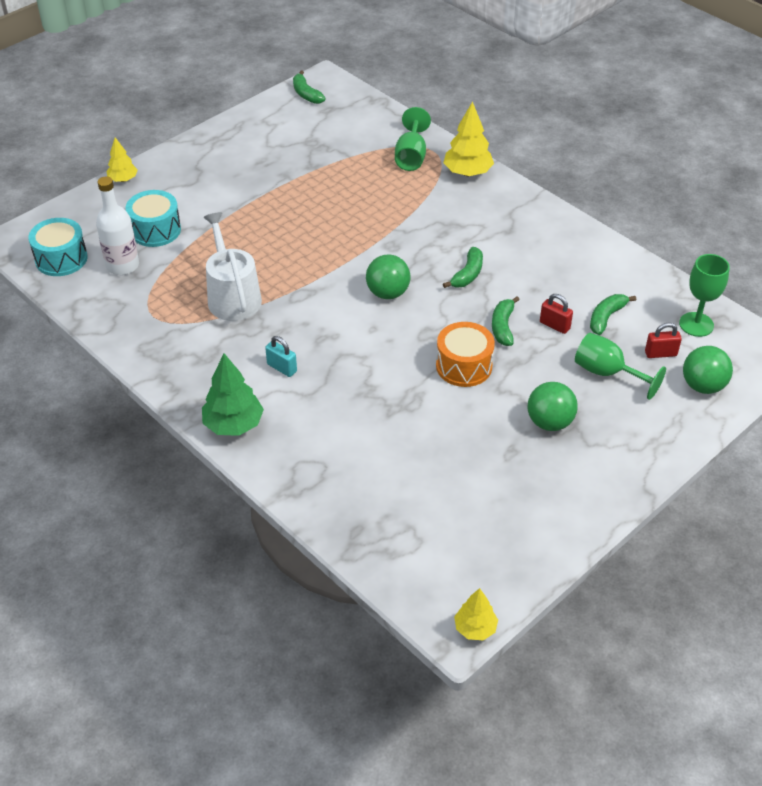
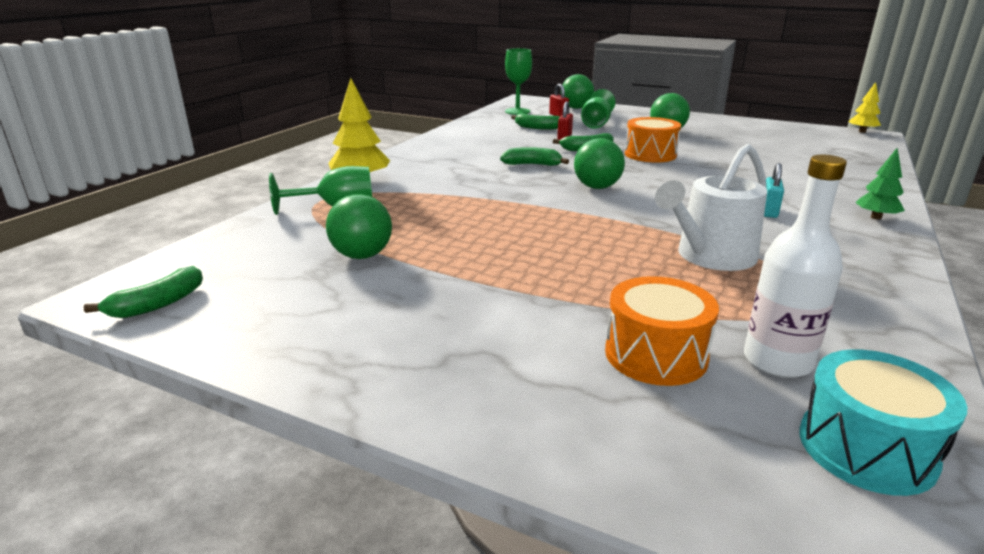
camera: 110 degrees left, 20 degrees down
yellow tree [106,137,138,182] -> none
turquoise drum [126,190,181,247] -> orange drum [605,276,719,386]
green tree [202,353,264,436] -> green tree [855,148,905,220], size x0.61
none -> green ball [326,194,392,259]

